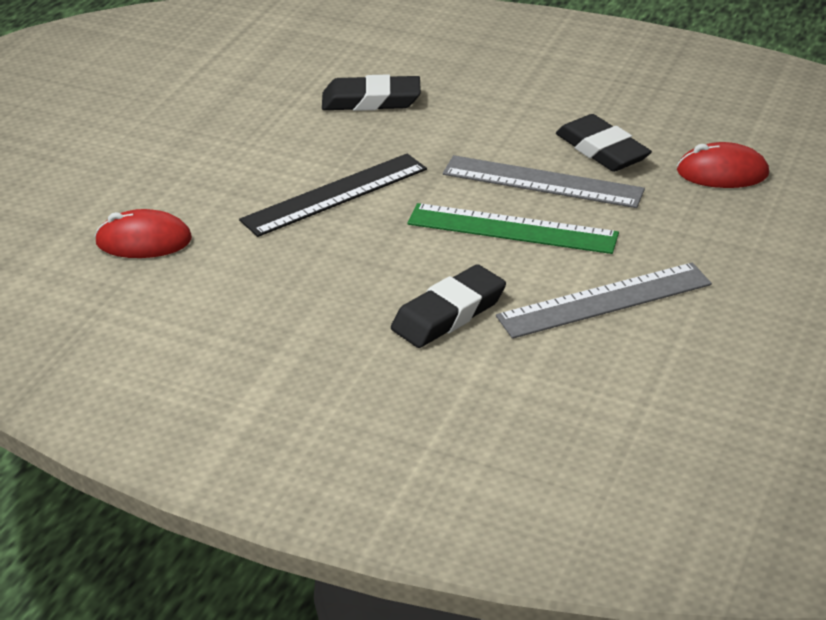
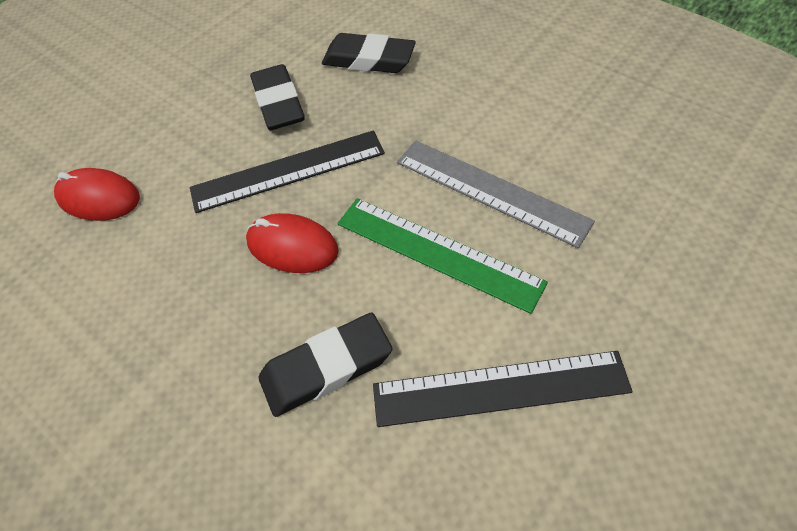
camera: 20 degrees right, 20 degrees up
grey ruler [496,263,712,339] -> black ruler [373,351,633,427]
black eraser [556,114,652,172] -> black eraser moved to [250,64,304,130]
red mouse [677,142,769,188] -> red mouse moved to [246,213,339,273]

